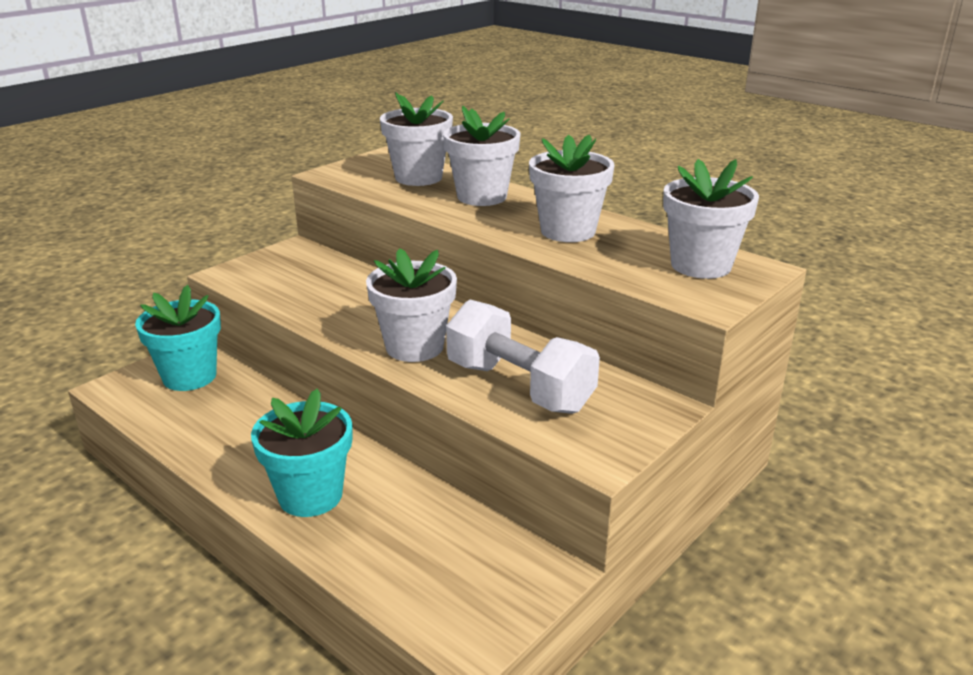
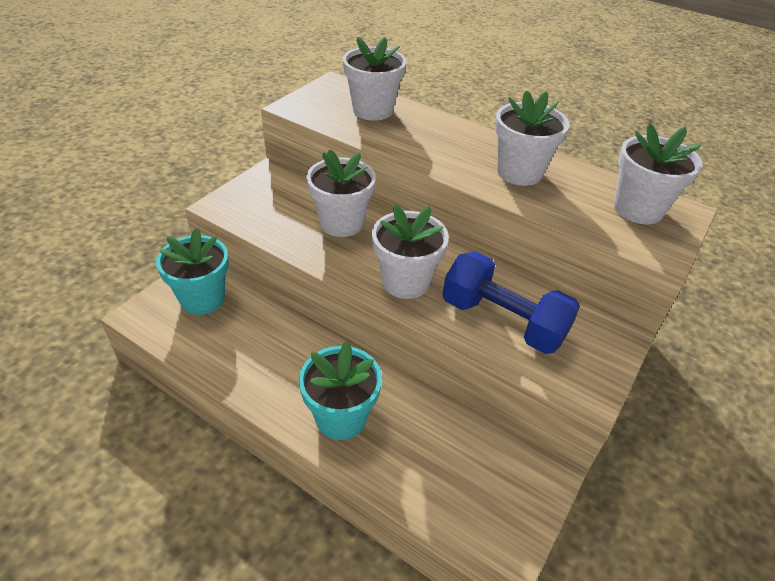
camera: 10 degrees left, 15 degrees up
white flower pot [443,106,521,206] -> white flower pot moved to [307,149,376,237]
white dumbbell [446,300,600,414] -> blue dumbbell [443,251,580,354]

